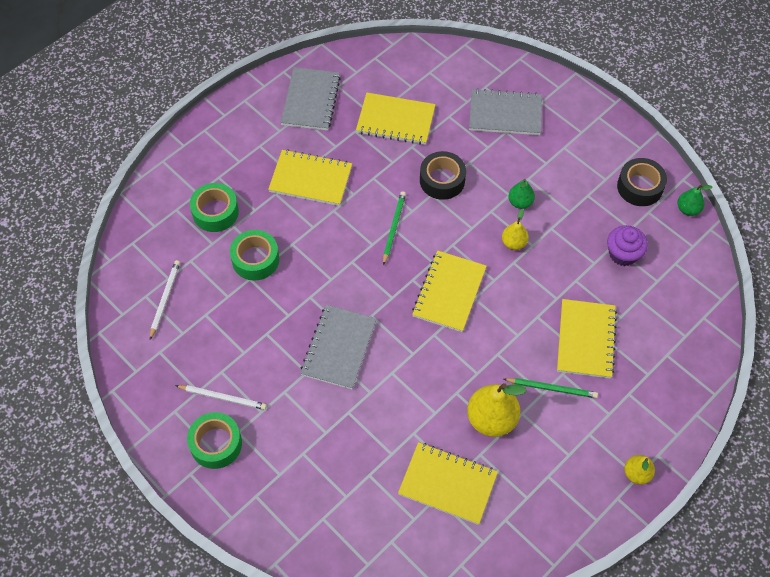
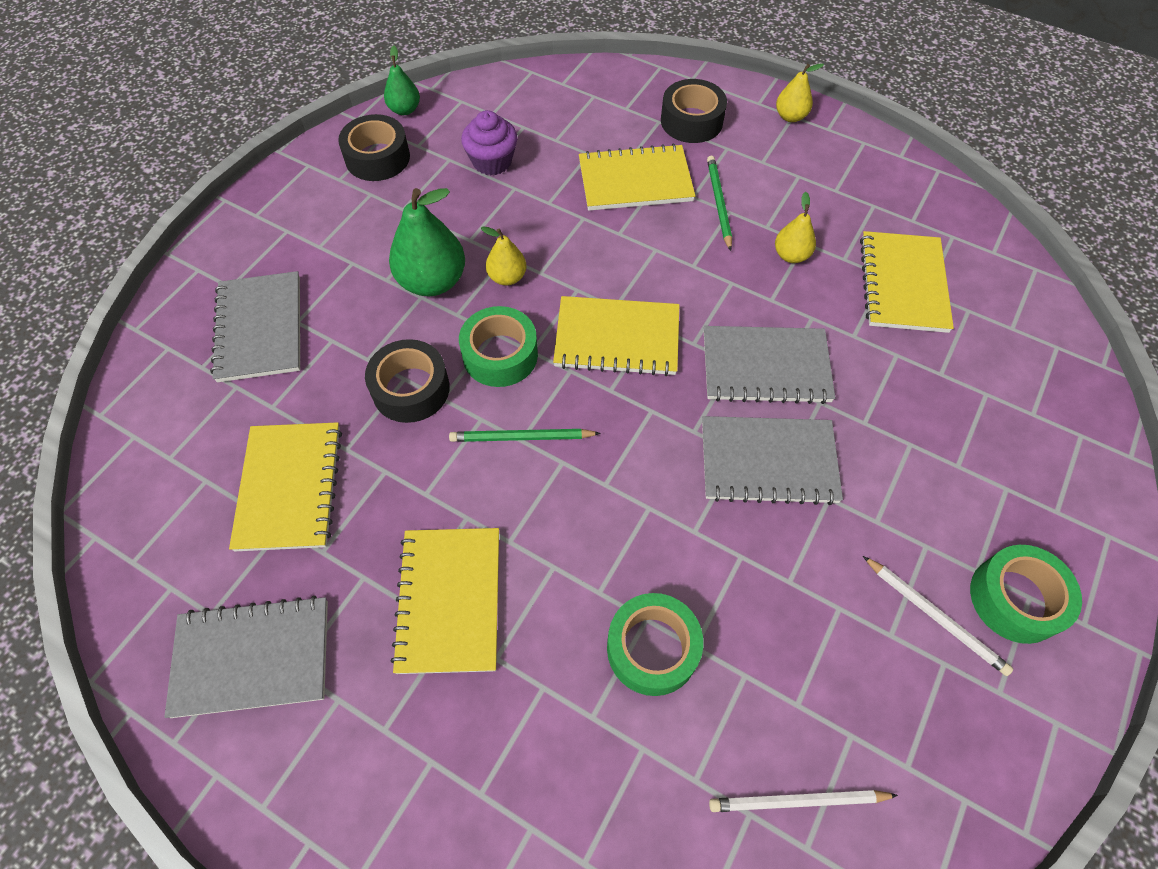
camera: 105 degrees left, 0 degrees up
white pencil [175,385,267,410] -> white pencil turned 135 degrees clockwise [863,556,1013,676]
green tape [190,183,239,232] -> green tape moved to [459,306,538,387]
yellow pear [467,383,527,437] -> yellow pear [775,192,816,263], size x0.55
green pear [508,179,535,209] -> green pear [389,188,465,296], size x1.81
none -> black tape [661,79,727,143]
none -> grey notebook [704,326,835,404]

